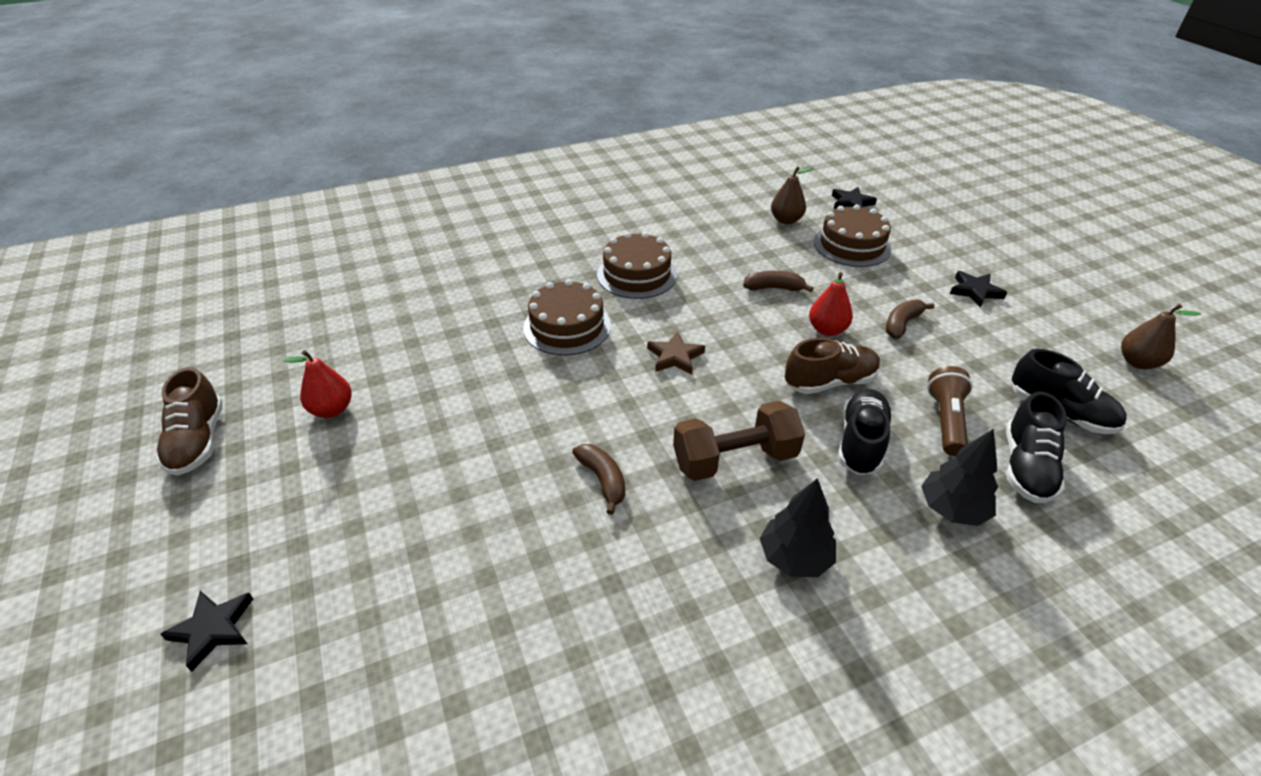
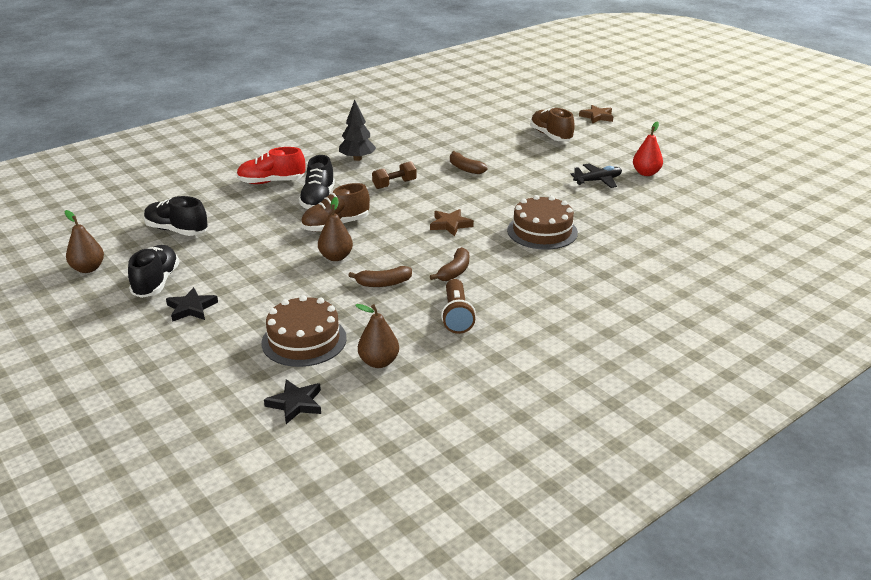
camera: 165 degrees right, 10 degrees down
brown shoe [156,367,223,476] -> brown shoe moved to [530,108,575,141]
black star [160,591,253,672] -> brown star [579,105,613,124]
brown cake [597,232,677,299] -> none
brown dumbbell [673,401,805,481] -> brown dumbbell [372,161,417,189], size x0.60
red pear [809,272,853,336] -> brown pear [318,197,353,261]
brown banana [886,299,934,339] -> brown banana moved to [430,247,469,281]
black tree [921,429,998,526] -> red shoe [237,147,305,184]
brown flashlight [927,366,973,456] -> brown flashlight moved to [441,279,476,334]
black shoe [1006,392,1067,503] -> black shoe moved to [128,245,179,298]
none -> black plane [570,163,622,188]

